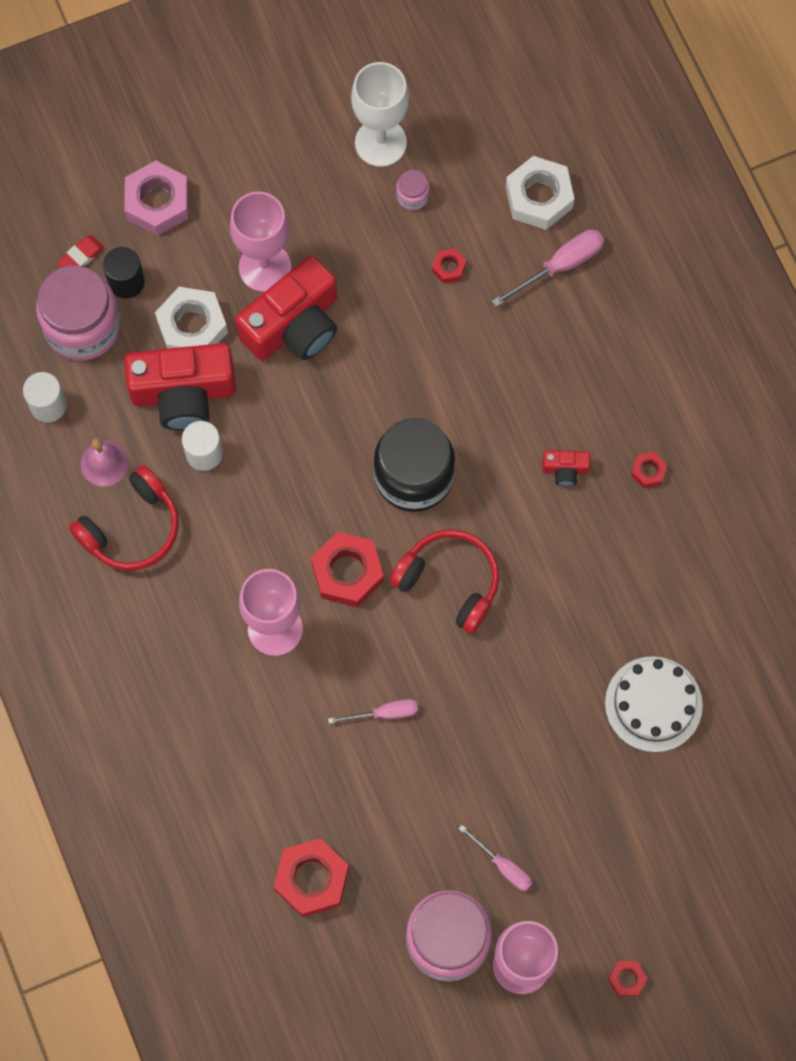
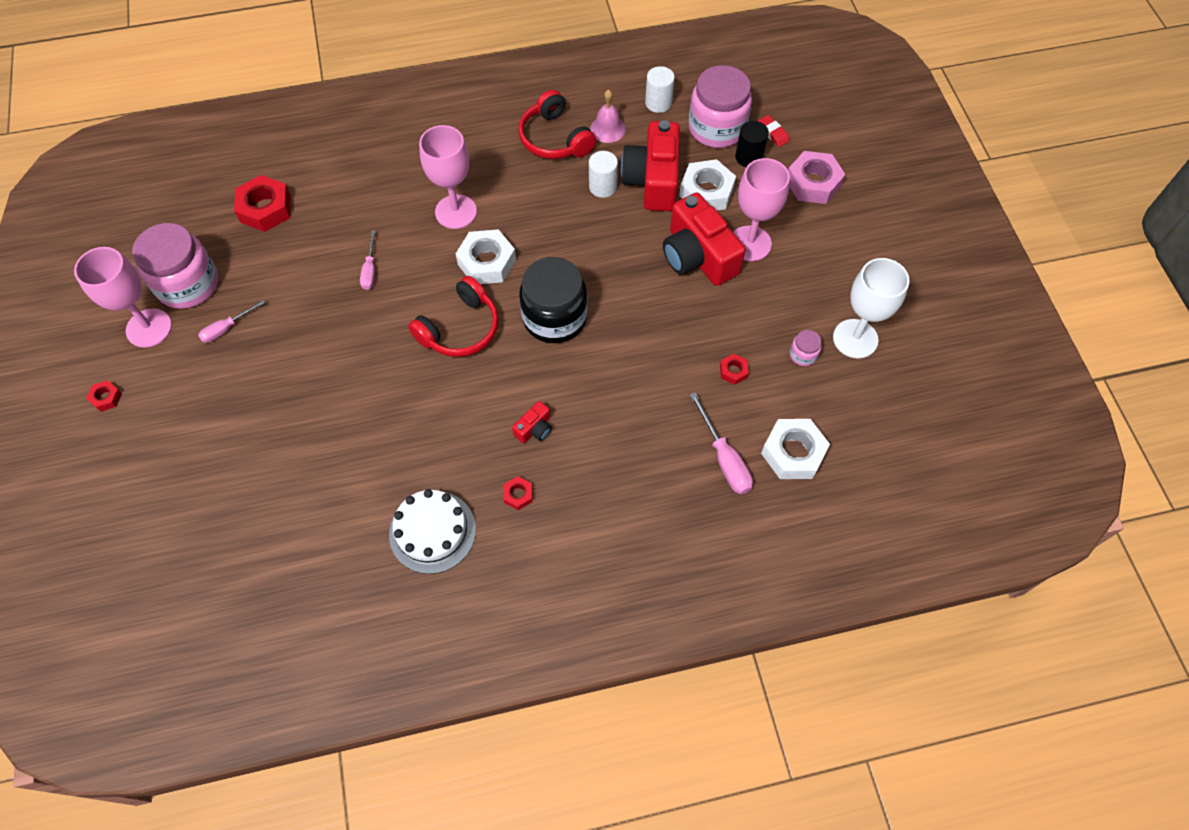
camera: 100 degrees right, 10 degrees down
red nut [311,532,384,607] -> white nut [456,229,516,284]
red camera [542,450,591,487] -> red camera turned 150 degrees counterclockwise [512,401,552,443]
white cake [605,656,703,753] -> white cake moved to [389,489,476,574]

